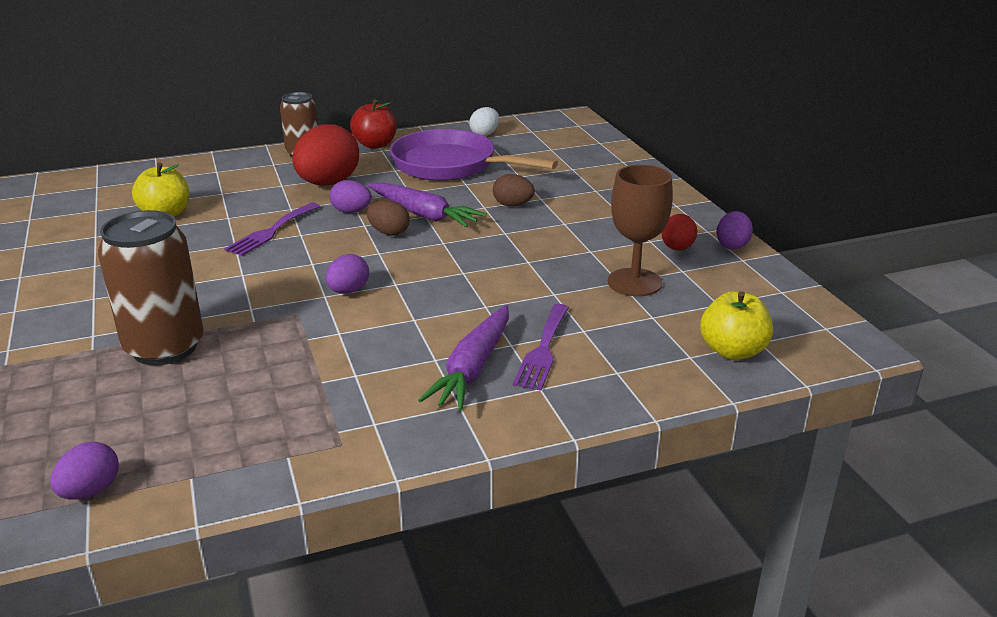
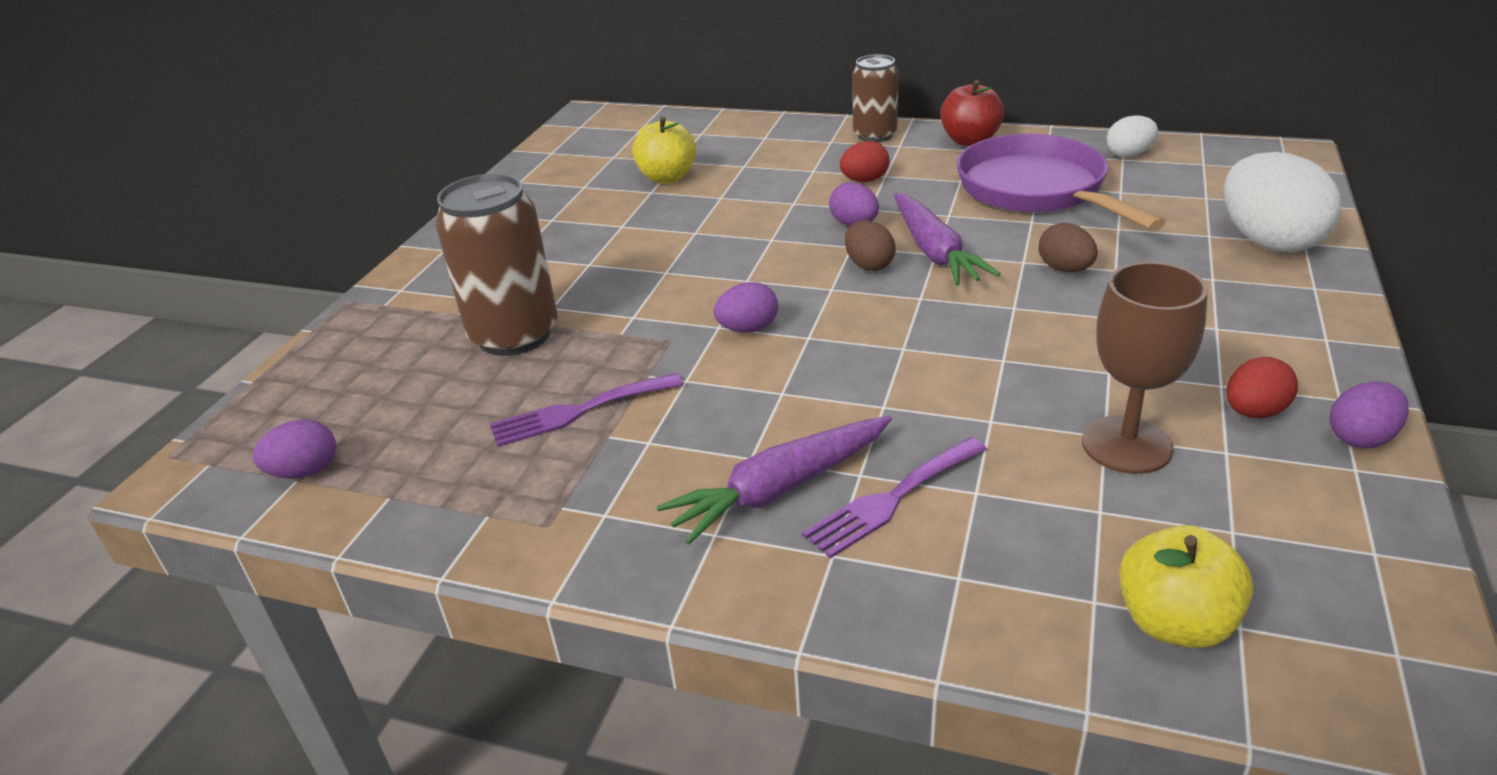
camera: 40 degrees right, 5 degrees up
purple fork [224,203,320,256] -> purple fork moved to [490,373,683,447]
red egg [292,124,359,186] -> red egg [840,141,890,182], size x0.52
none -> white egg [1223,152,1341,253]

